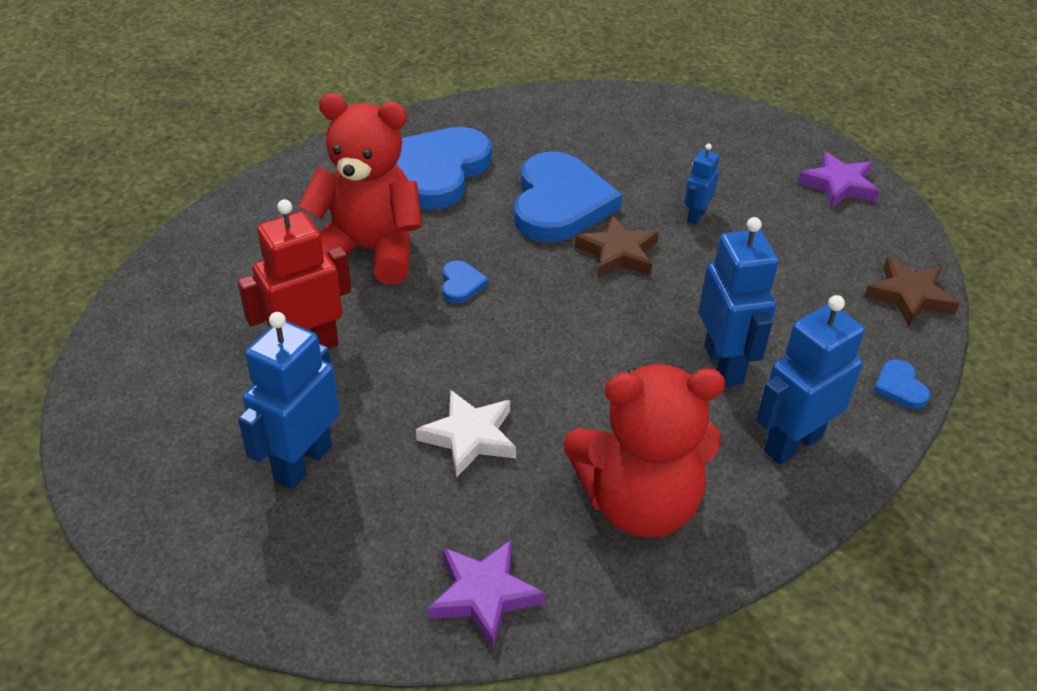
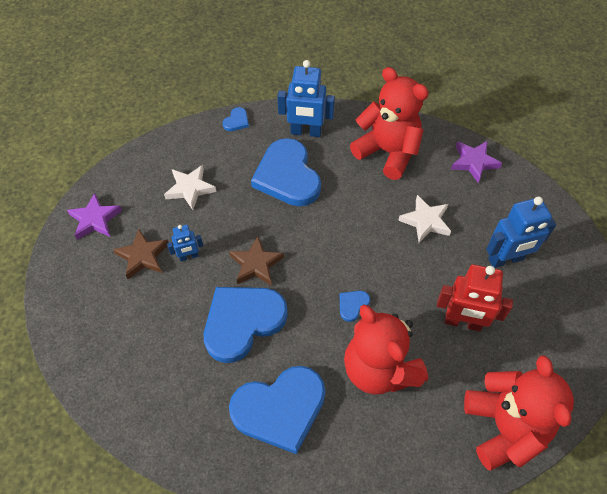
camera: 135 degrees left, 15 degrees up
blue robot [699,217,778,387] -> blue heart [251,138,321,206]
brown star [864,257,960,326] -> brown star moved to [113,229,169,279]
none -> white star [164,165,216,210]
none -> red teddy bear [464,355,574,471]

